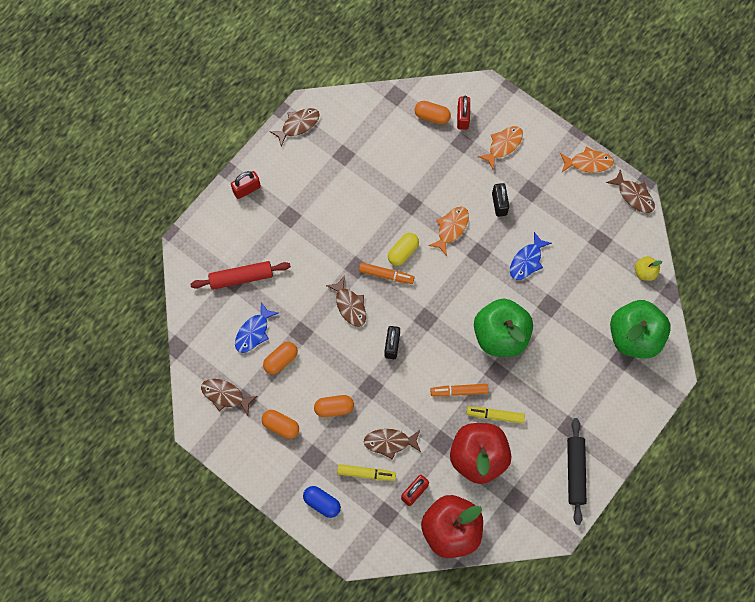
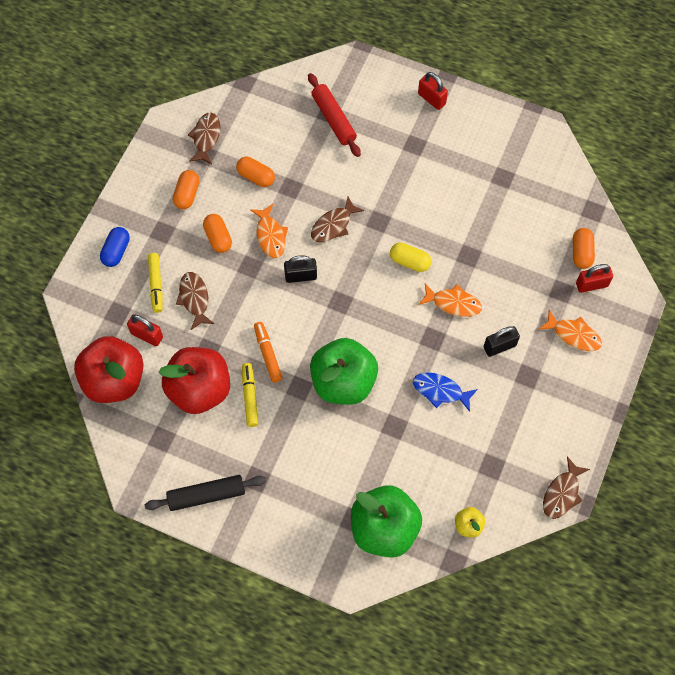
camera: 75 degrees right, 5 degrees down
blue fish [235,302,278,353] -> none
brown fish [269,108,320,146] -> none
orange marker [359,263,415,284] -> none
orange fish [560,147,614,173] -> orange fish moved to [250,204,288,258]

